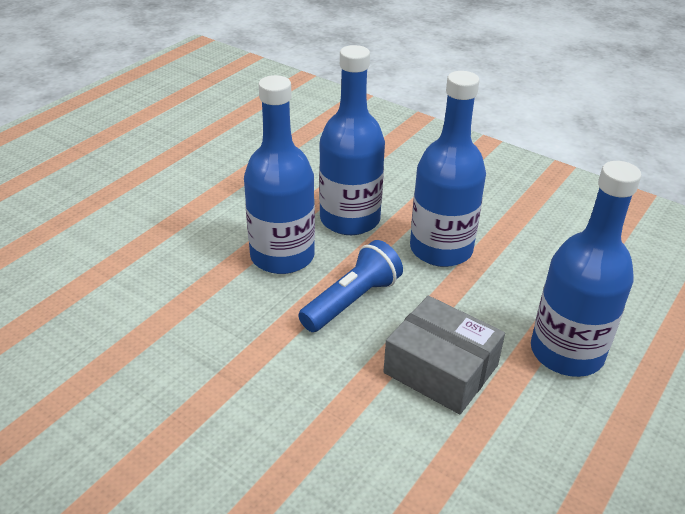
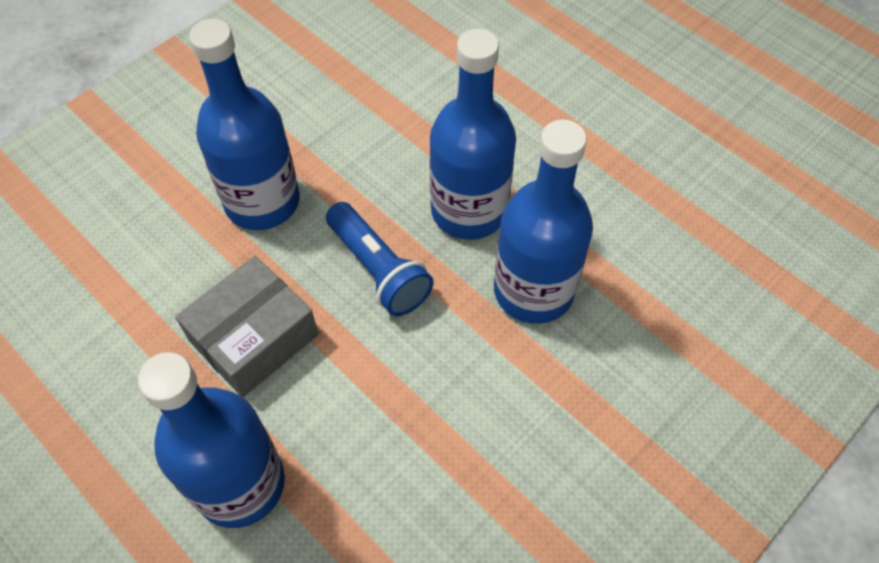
camera: 100 degrees right, 20 degrees up
blue bottle [410,71,486,267] -> blue bottle moved to [189,19,300,230]

